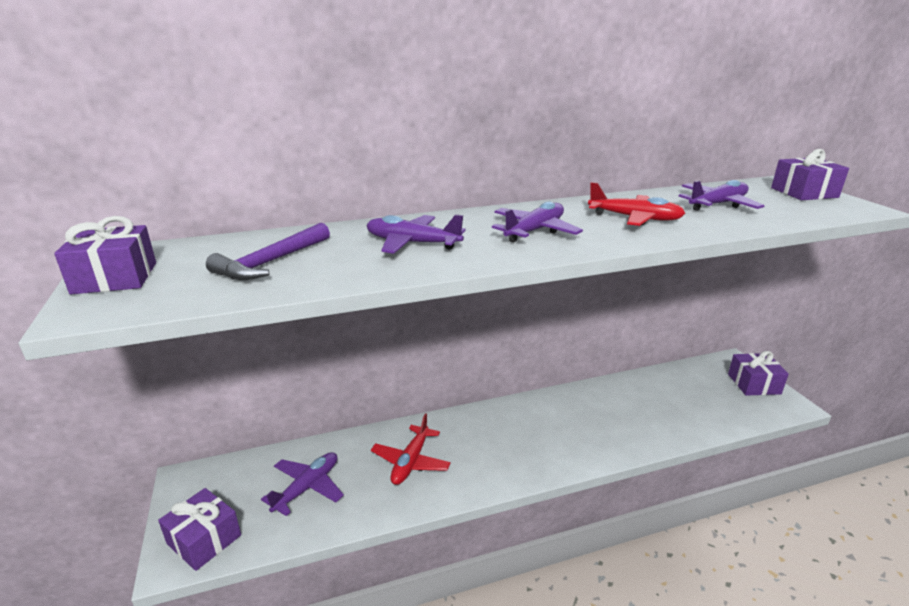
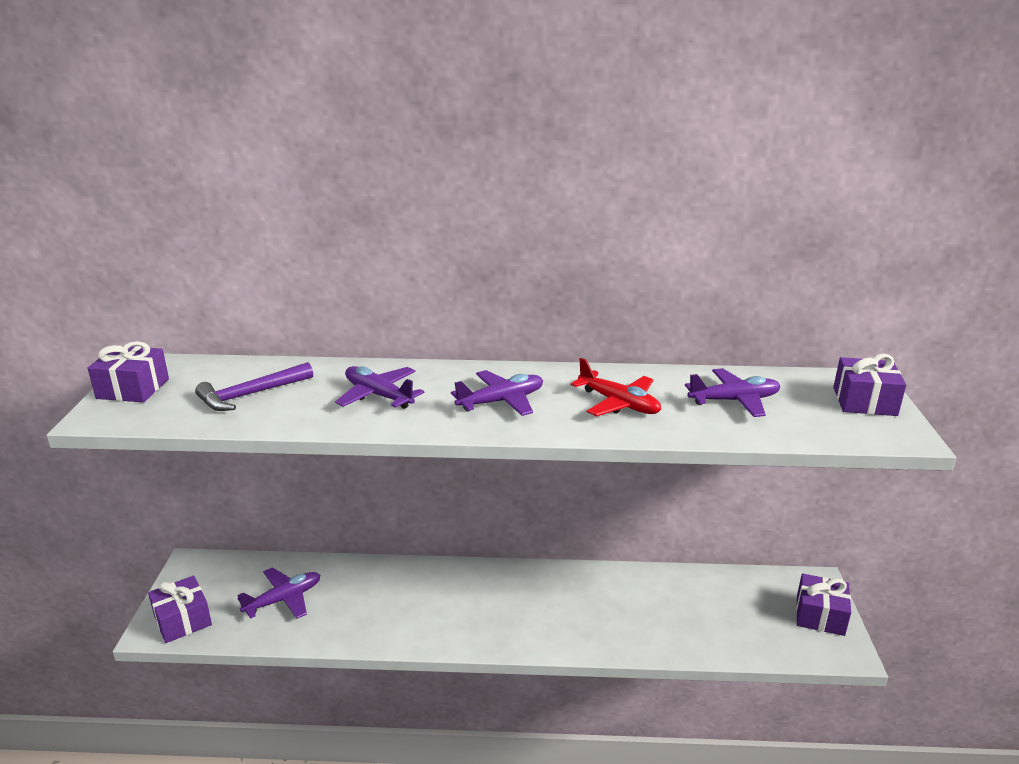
camera: 20 degrees right, 0 degrees up
red plane [371,413,451,485] -> none

